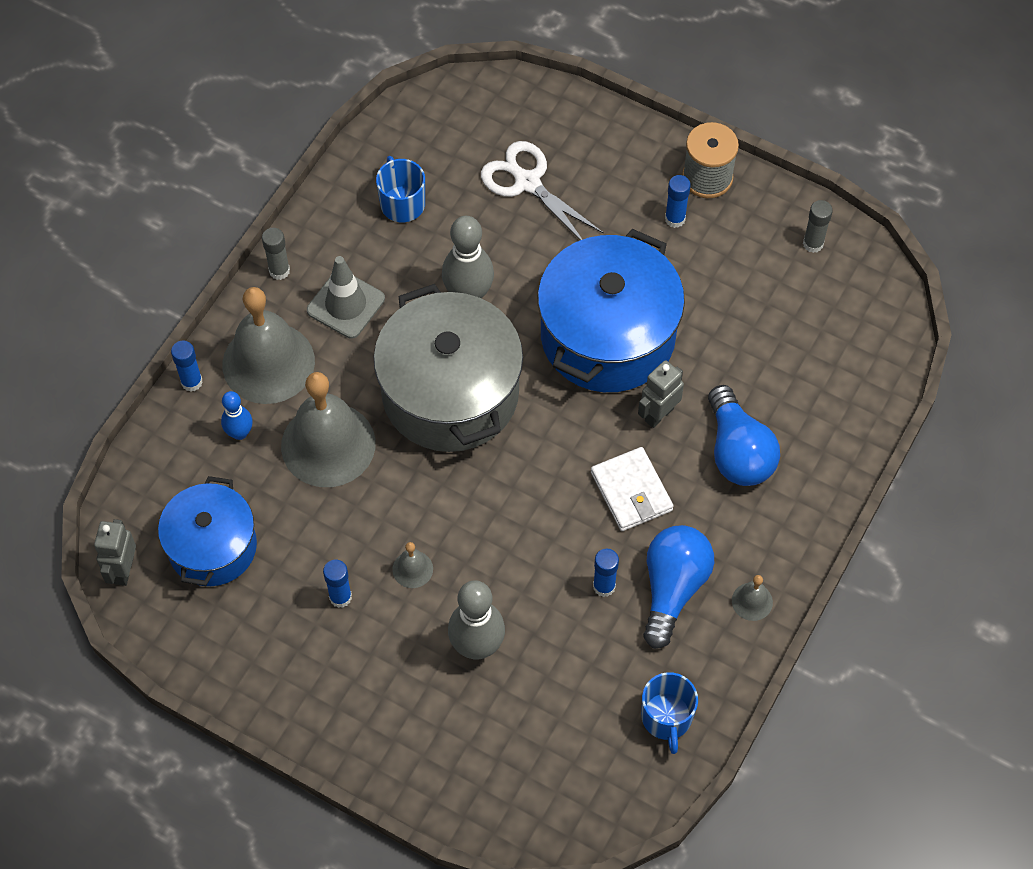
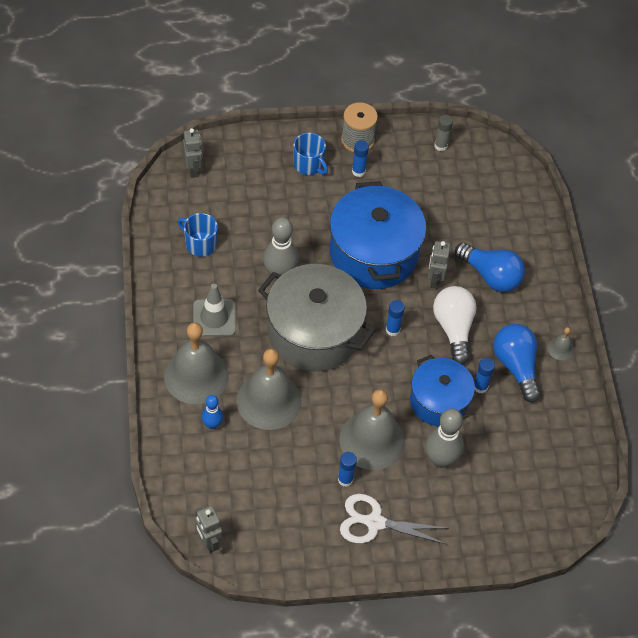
camera: 40 degrees left, 5 degrees down
blue pot [158,476,257,586] -> blue pot moved to [410,355,475,426]
blue glue stick [171,341,203,392] -> blue glue stick moved to [386,300,405,336]
grey glue stick [262,228,290,280] -> none
grey bell [392,542,433,588] -> grey bell [339,389,405,470], size x2.39
white scissors [481,141,604,240] -> white scissors moved to [340,494,449,544]
white wallet [591,447,674,531] -> white light bulb [433,286,477,365]
blue mug [641,672,698,754] -> blue mug moved to [293,133,328,175]
none -> grey robot [183,128,202,178]

